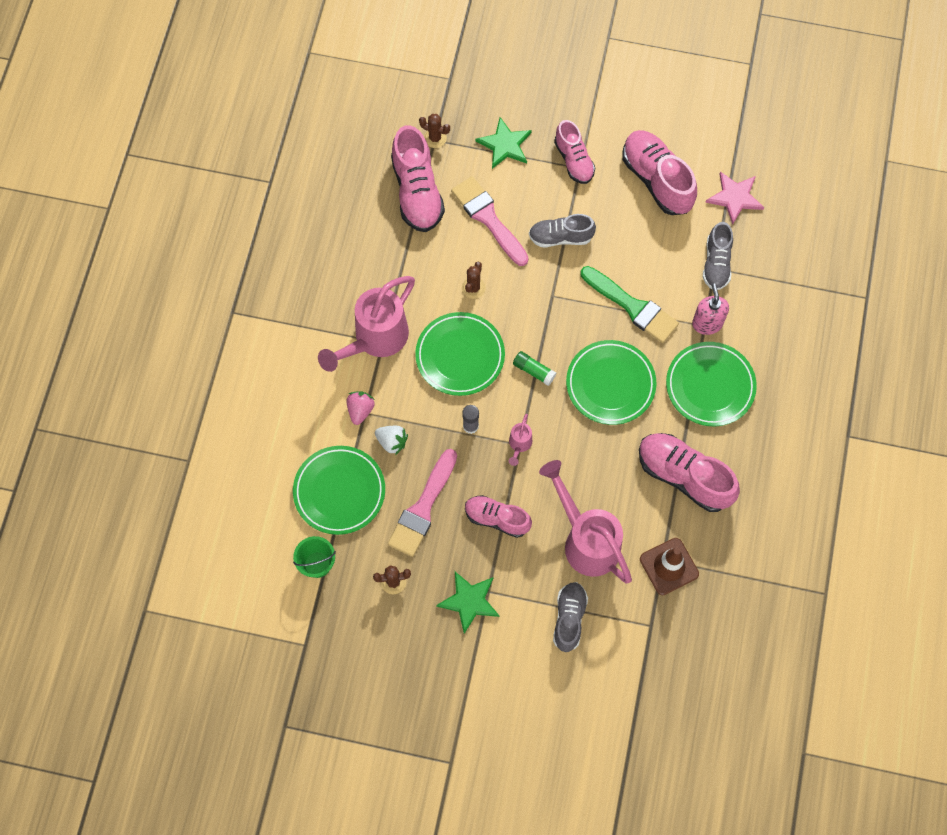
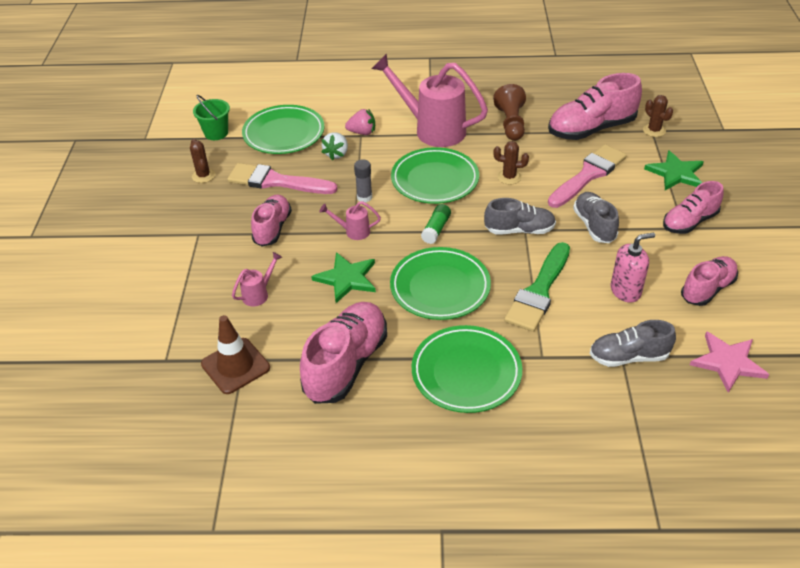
camera: 80 degrees right, 25 degrees down
brown cactus [419,114,450,148] -> brown cactus turned 45 degrees counterclockwise [643,95,673,137]
green star [436,572,500,634] -> green star moved to [311,252,376,303]
pink watering can [539,460,632,583] -> pink watering can [232,252,282,307], size x0.43
grey shoe [553,582,588,652] -> grey shoe moved to [484,198,556,234]
pink shoe [622,130,697,215] -> pink shoe [681,256,738,306], size x0.63
pink soap dispenser [692,284,729,335] -> pink soap dispenser moved to [611,233,655,303]
none -> brown pawn [493,84,526,141]

